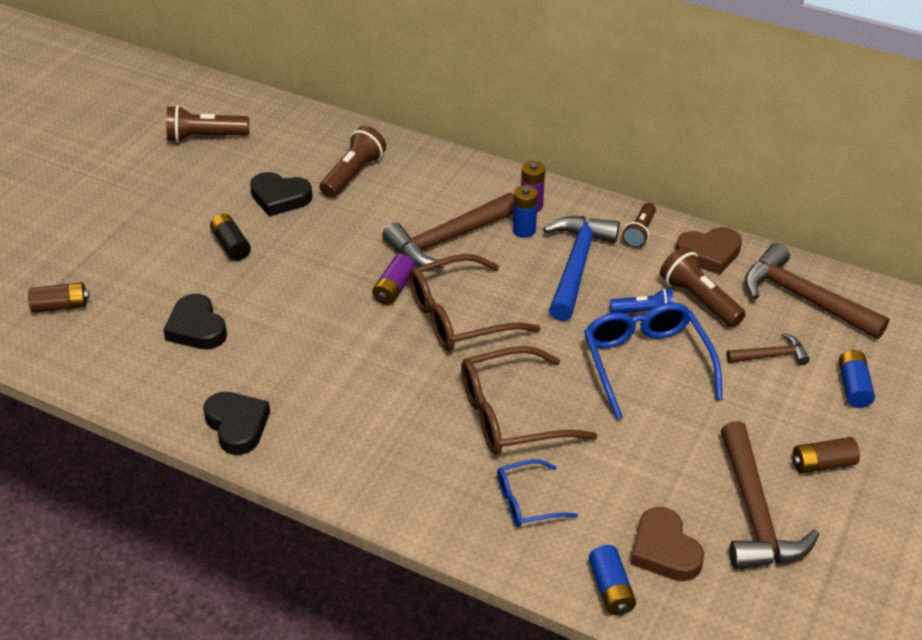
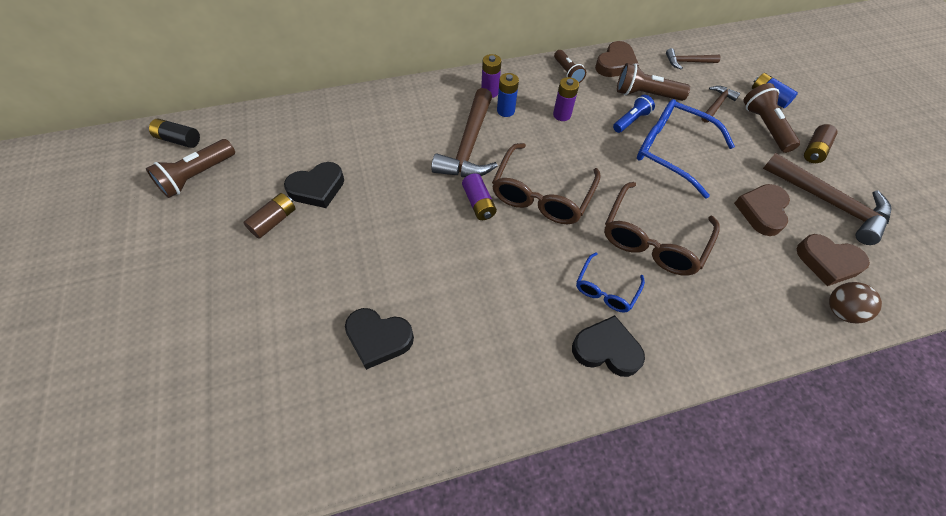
camera: 45 degrees left, 15 degrees up
brown battery [28,282,89,313] -> brown battery moved to [244,193,296,239]
black heart [203,392,270,455] -> black heart moved to [572,315,645,377]
black battery [210,214,251,261] -> black battery moved to [149,119,200,148]
brown flashlight [320,126,386,198] -> brown flashlight moved to [743,83,800,153]
blue glasses [497,459,578,527] -> blue glasses moved to [576,252,645,313]
blue hammer [543,216,620,321] -> purple battery [553,77,579,121]
blue battery [589,545,636,615] -> brown ball [829,282,882,324]
brown hammer [745,243,890,339] -> brown hammer [666,48,720,69], size x0.51
none -> brown heart [734,184,790,236]

